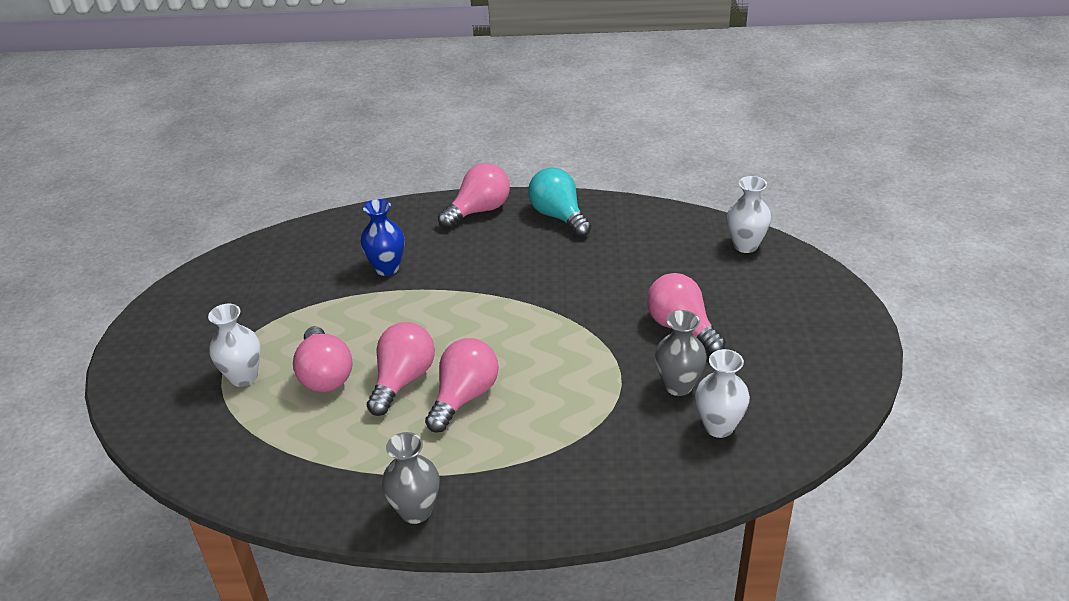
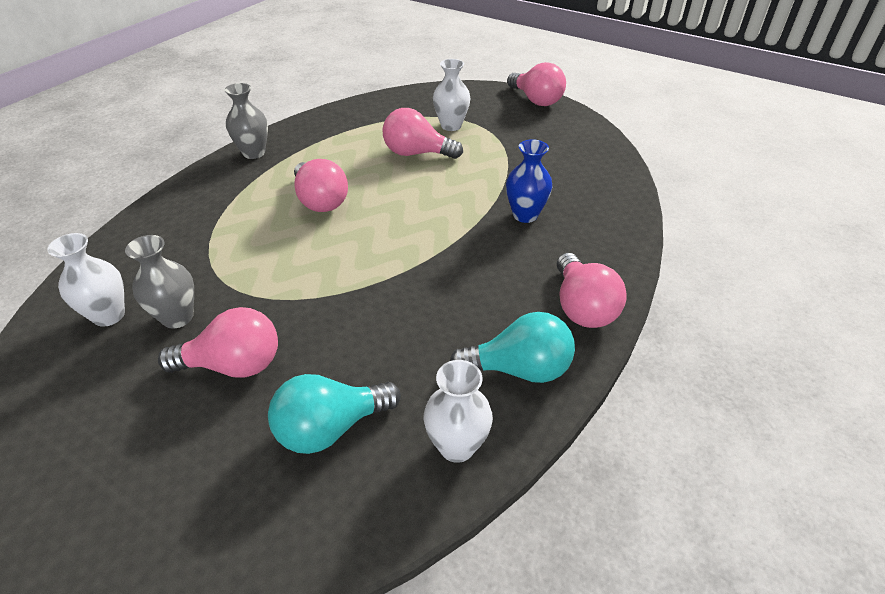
camera: 120 degrees right, 5 degrees up
pink light bulb [367,322,435,416] -> pink light bulb moved to [507,62,566,106]
white vase [727,176,771,253] -> white vase moved to [424,360,493,463]
none -> turquoise light bulb [268,374,401,454]

